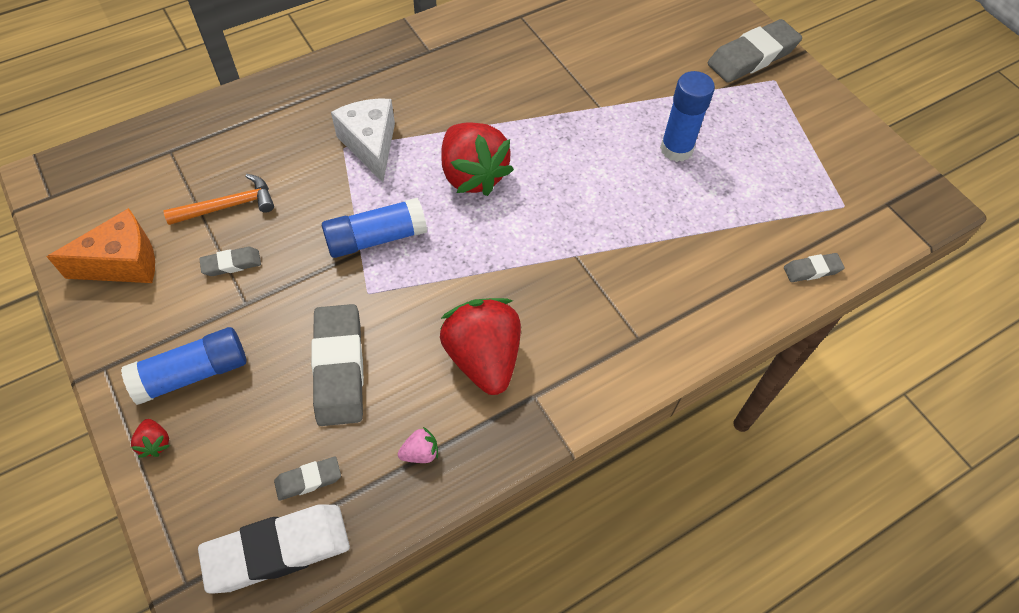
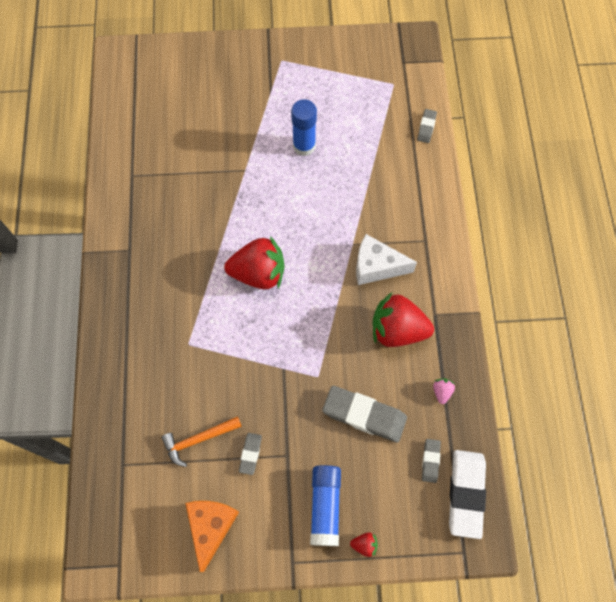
camera: 60 degrees left, 10 degrees up
orange hammer [163,174,274,225] -> orange hammer turned 120 degrees counterclockwise [161,416,242,467]
blue glue stick [322,198,427,258] -> none
white cheese [331,99,395,183] -> white cheese moved to [356,234,417,285]
grey eraser [708,19,802,83] -> none

